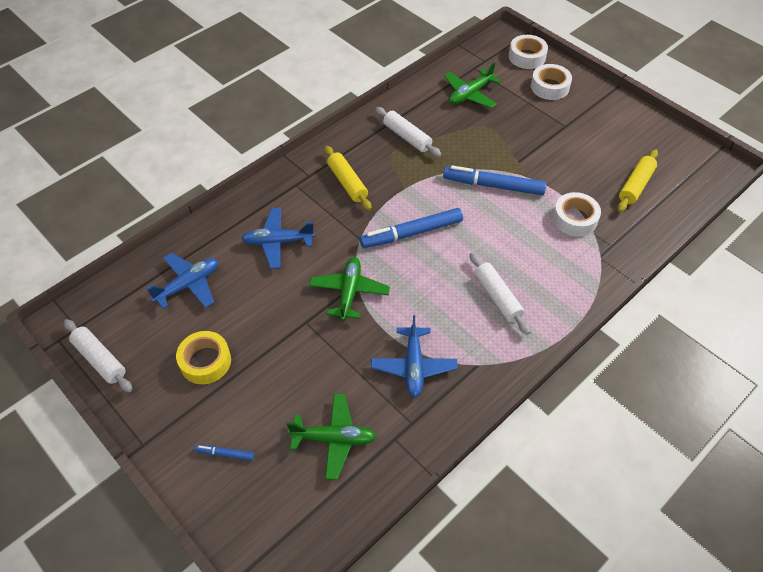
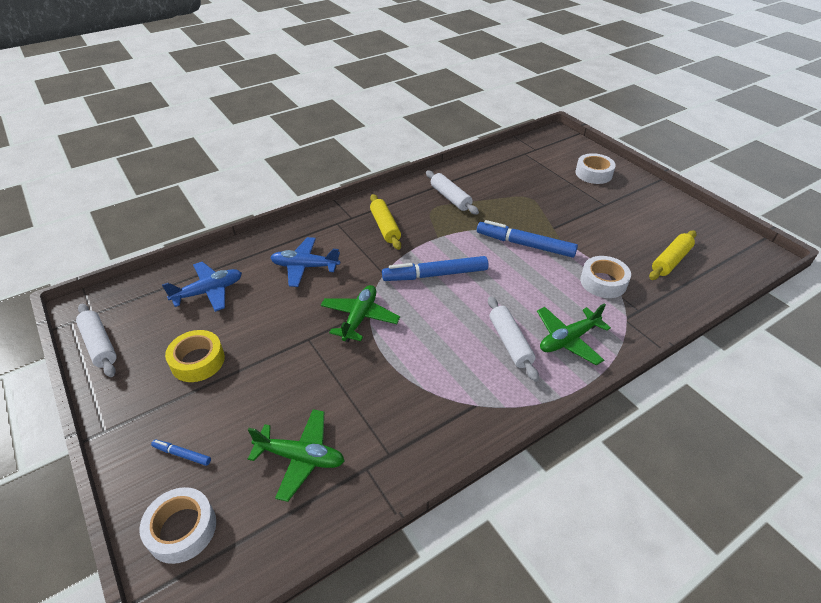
camera: 10 degrees right, 10 degrees down
blue plane [371,315,458,397] -> none
green plane [444,62,501,108] -> green plane moved to [537,303,611,365]
white tape [509,35,548,69] -> white tape moved to [140,487,216,564]

